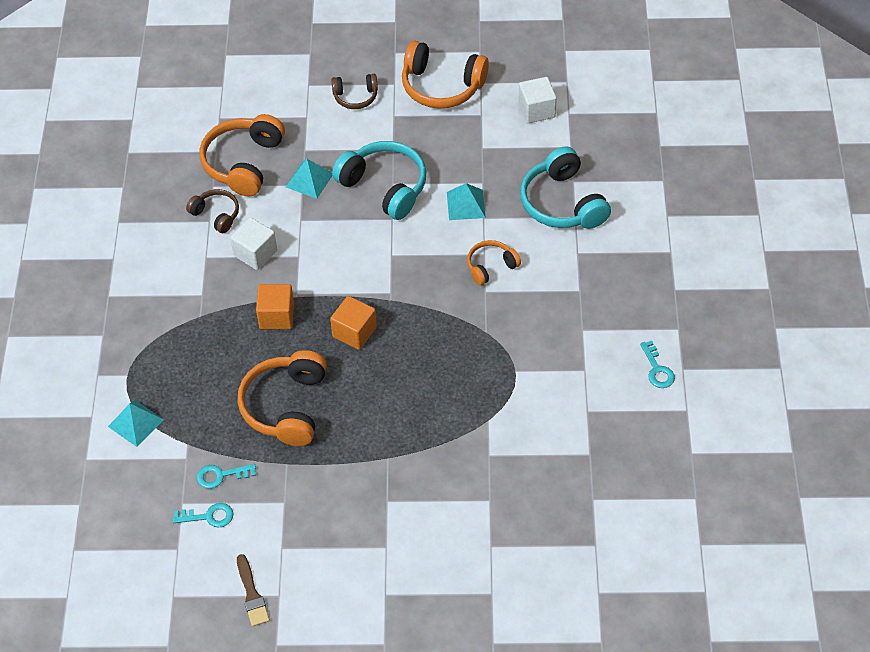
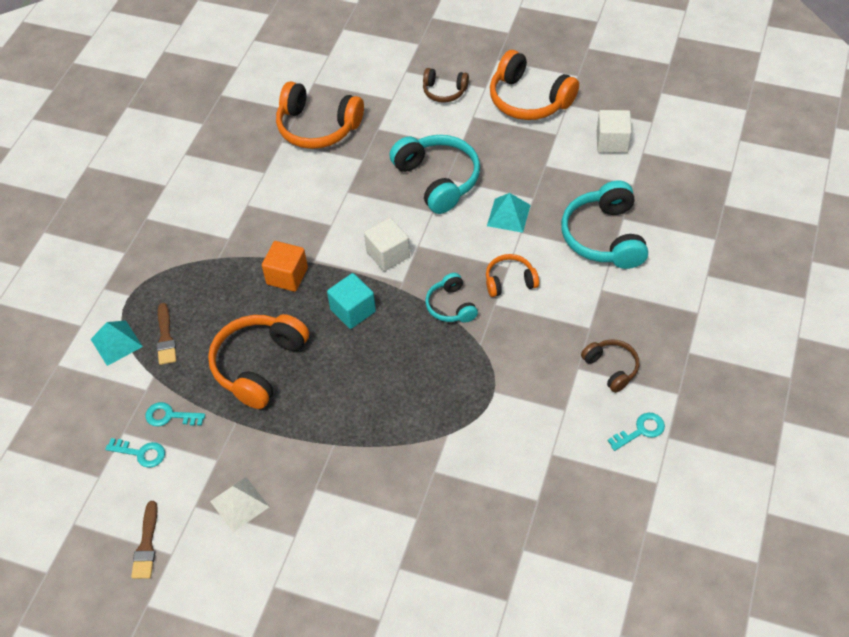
camera: 20 degrees right, 0 degrees up
brown headphones [186,189,239,233] -> brown headphones moved to [581,339,640,393]
orange headphones [200,114,285,196] -> orange headphones turned 105 degrees counterclockwise [276,81,364,149]
white cube [230,217,277,270] -> white cube moved to [364,218,410,271]
turquoise pyramid [286,159,332,199] -> none
orange cube [330,296,377,350] -> turquoise cube [327,273,376,329]
turquoise key [640,341,675,388] -> turquoise key turned 120 degrees counterclockwise [608,413,665,451]
none -> brown brush [157,303,176,365]
none -> white pyramid [210,477,269,532]
none -> turquoise headphones [425,273,478,323]

